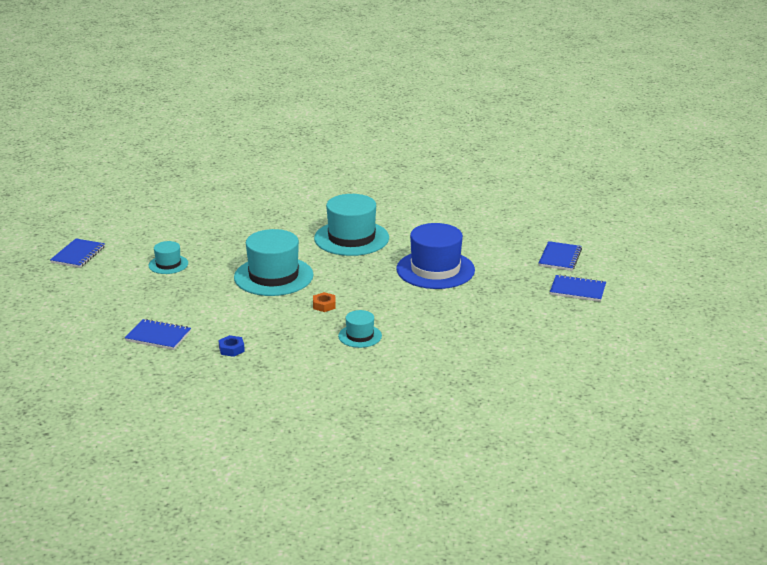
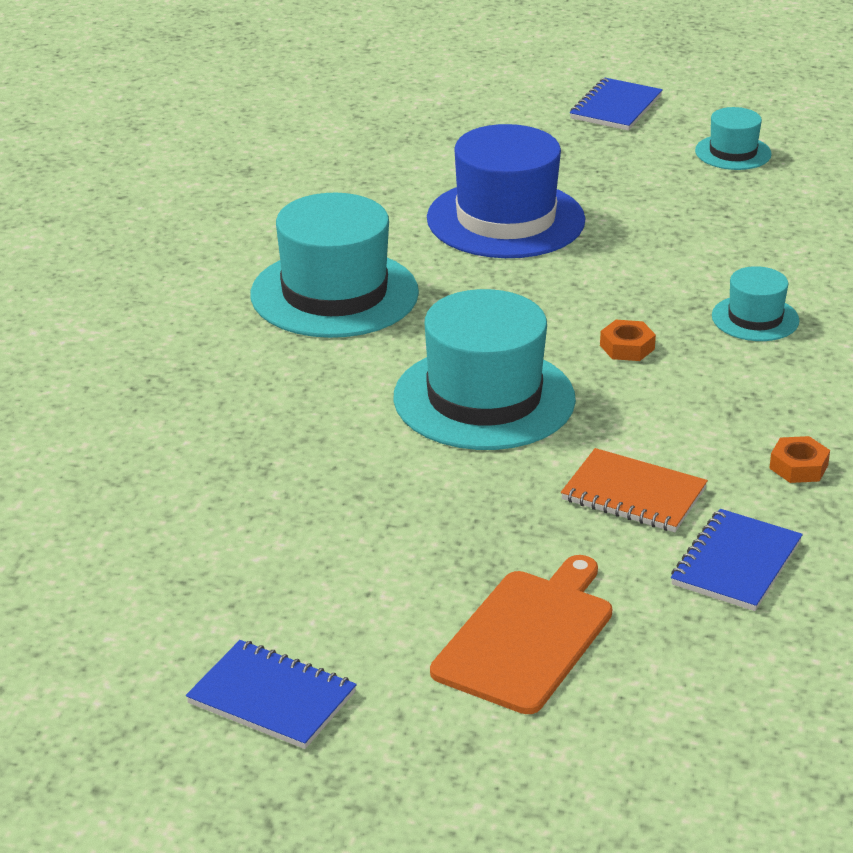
camera: 80 degrees left, 5 degrees up
turquoise hat [149,241,188,274] -> turquoise hat moved to [695,107,772,170]
blue nut [219,335,245,357] -> orange nut [769,436,830,483]
blue notebook [539,241,582,271] -> none
none -> orange cutting board [430,555,612,714]
none -> orange notebook [561,448,708,532]

